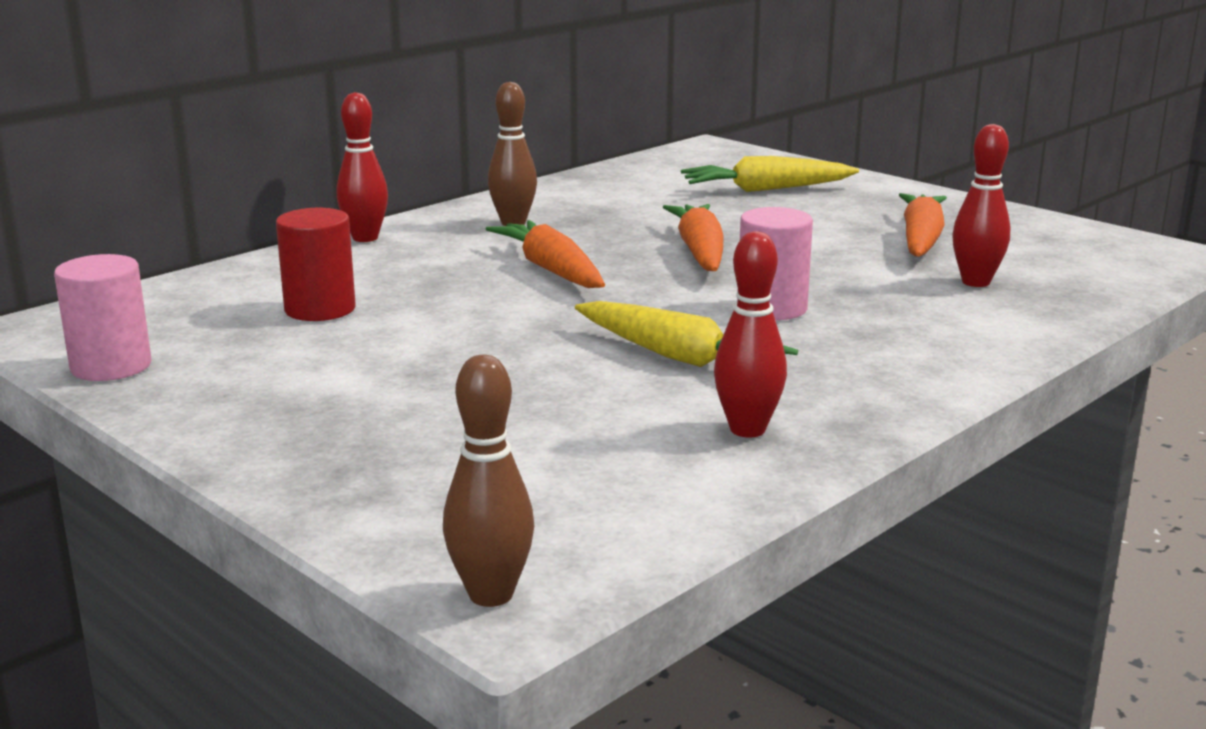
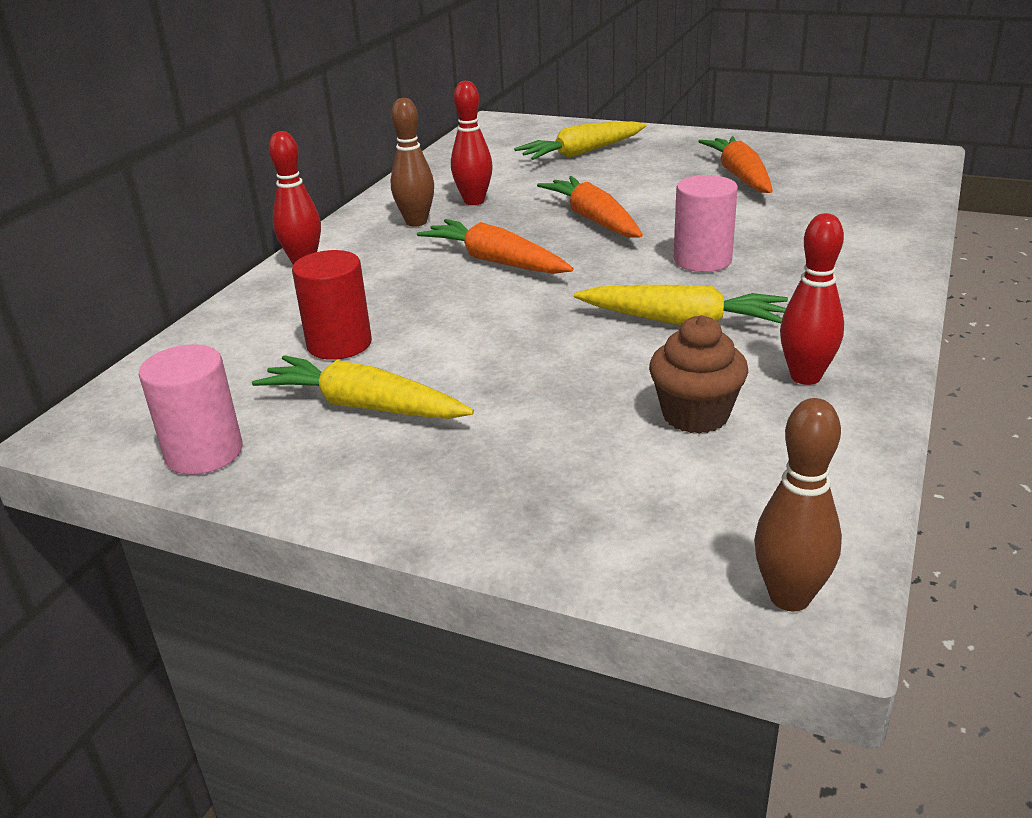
camera: 20 degrees left, 10 degrees up
red bowling pin [952,124,1010,287] -> red bowling pin moved to [451,81,493,205]
none -> yellow carrot [252,355,474,419]
none -> brown cupcake [649,315,748,434]

